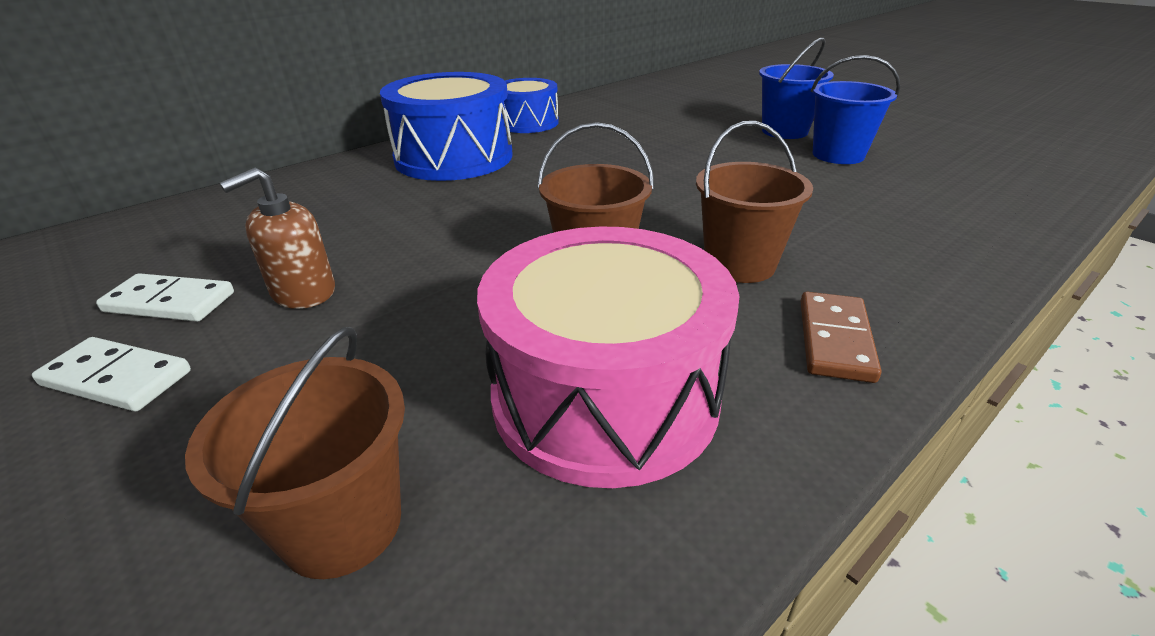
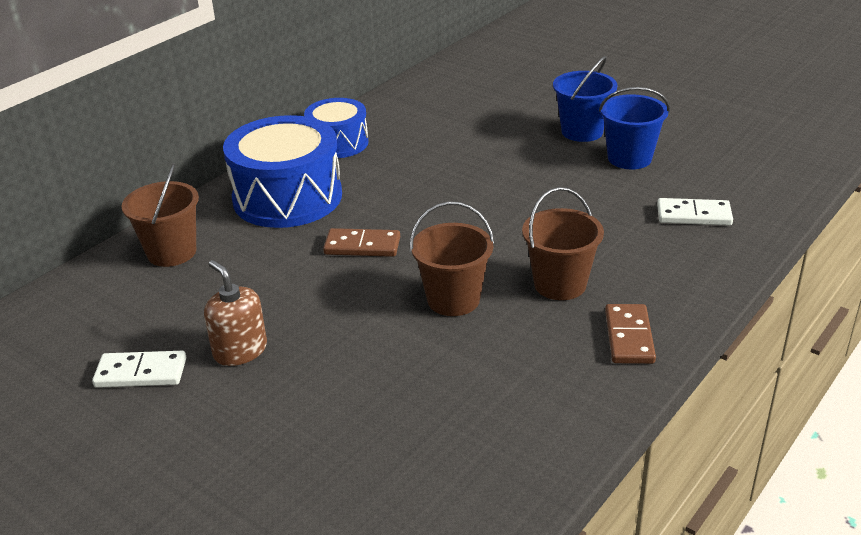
camera: 10 degrees left, 0 degrees up
white domino [32,337,191,411] -> white domino moved to [657,198,733,226]
brown bucket [185,327,405,579] -> brown bucket moved to [122,163,199,267]
brown soap dispenser [219,168,335,309] -> brown soap dispenser turned 105 degrees clockwise [204,260,267,366]
pink drum [477,226,739,488] -> none
none -> brown domino [323,228,400,257]

